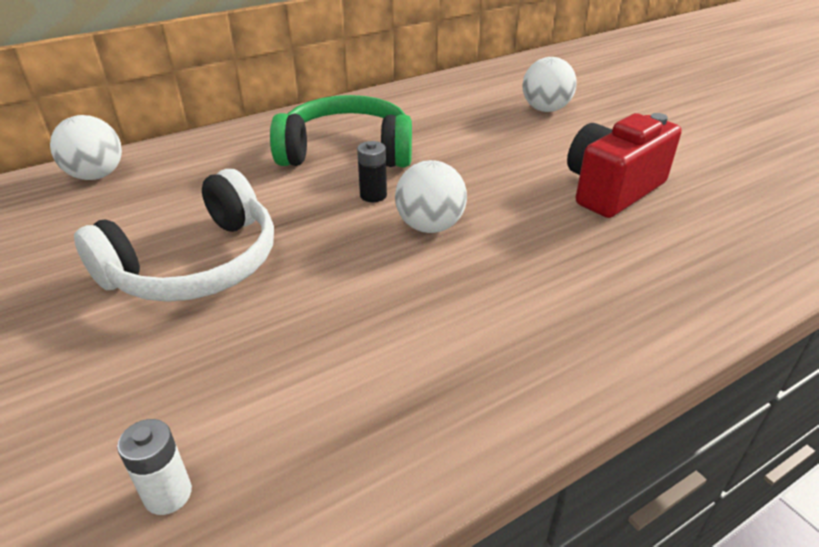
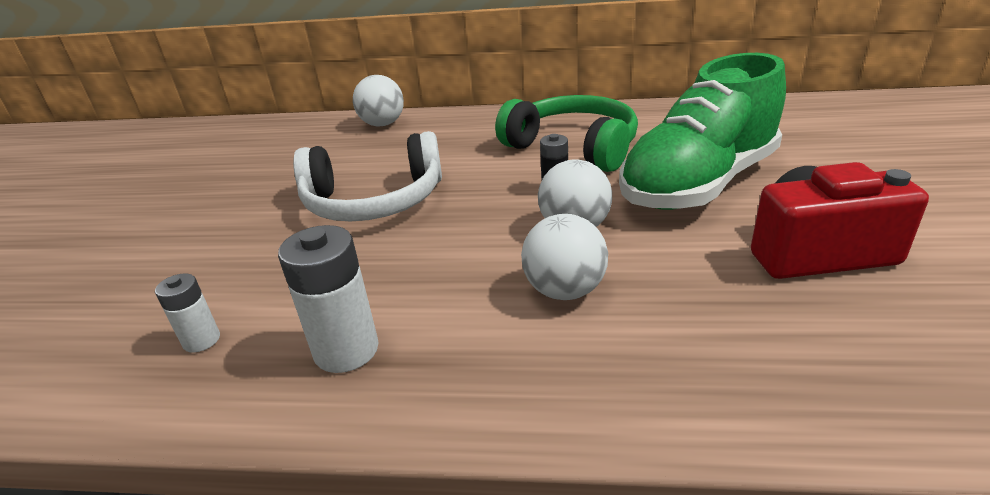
camera: 40 degrees right, 5 degrees down
white ball [522,57,577,112] -> white ball moved to [521,214,608,300]
none -> white battery [278,225,379,373]
none -> green shoe [619,53,786,210]

